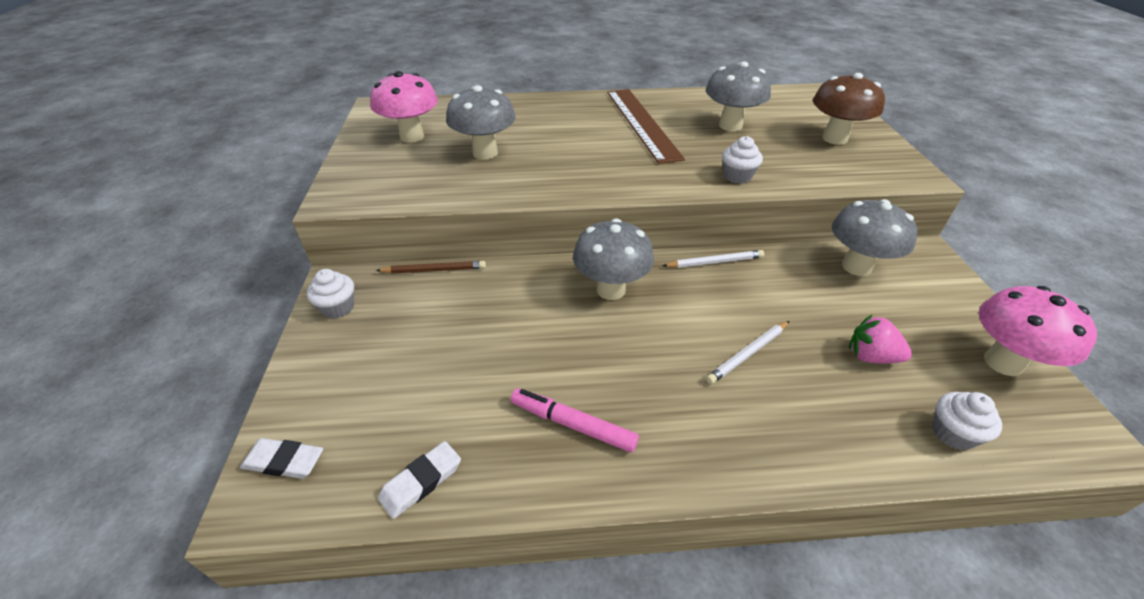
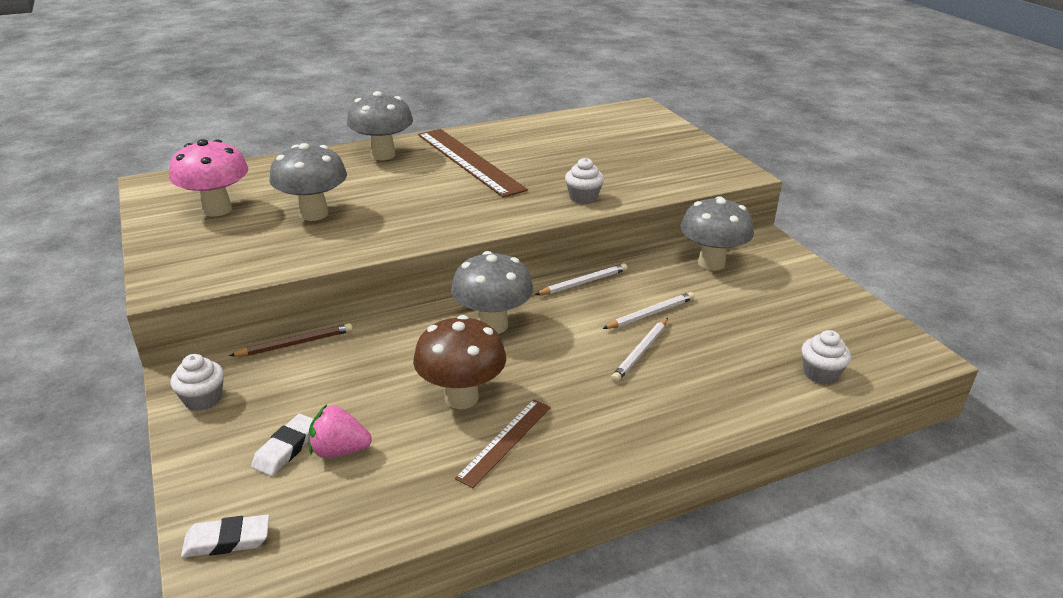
camera: 20 degrees left, 10 degrees down
white eraser [378,441,461,519] -> white eraser moved to [251,414,313,476]
pink marker [511,388,639,452] -> brown ruler [455,399,551,488]
grey mushroom [706,61,771,131] -> grey mushroom moved to [347,91,413,160]
brown mushroom [813,73,885,145] -> brown mushroom moved to [413,315,506,409]
pink strawberry [849,315,912,363] -> pink strawberry moved to [309,405,372,458]
pink mushroom [979,286,1097,376] -> none
none -> white pencil [602,292,694,329]

